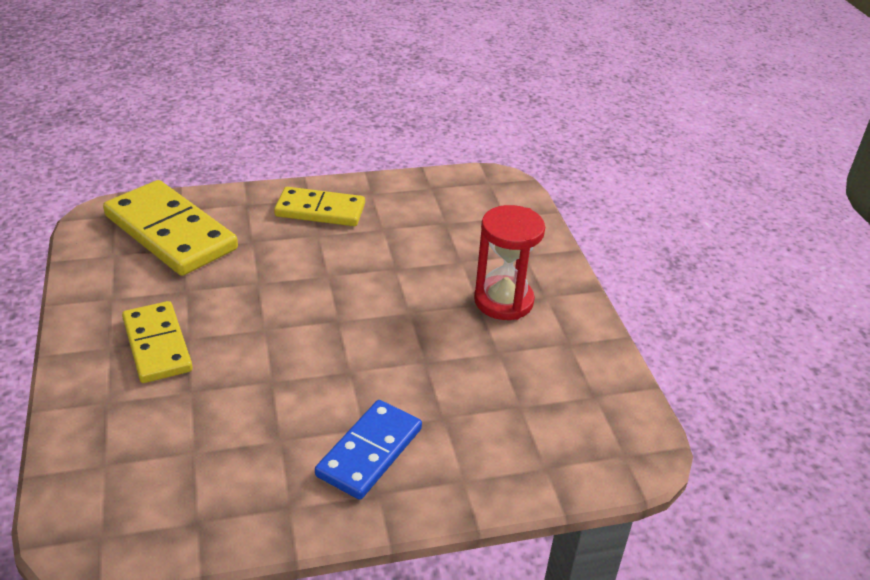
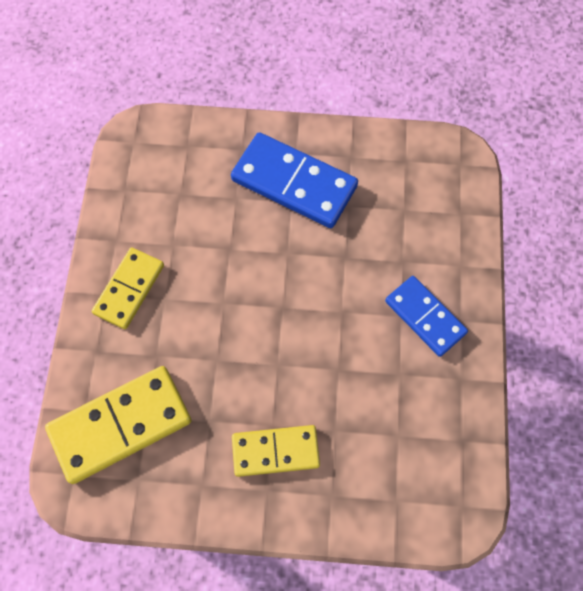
camera: 70 degrees left, 30 degrees up
red hourglass [474,205,545,320] -> blue domino [231,132,358,228]

